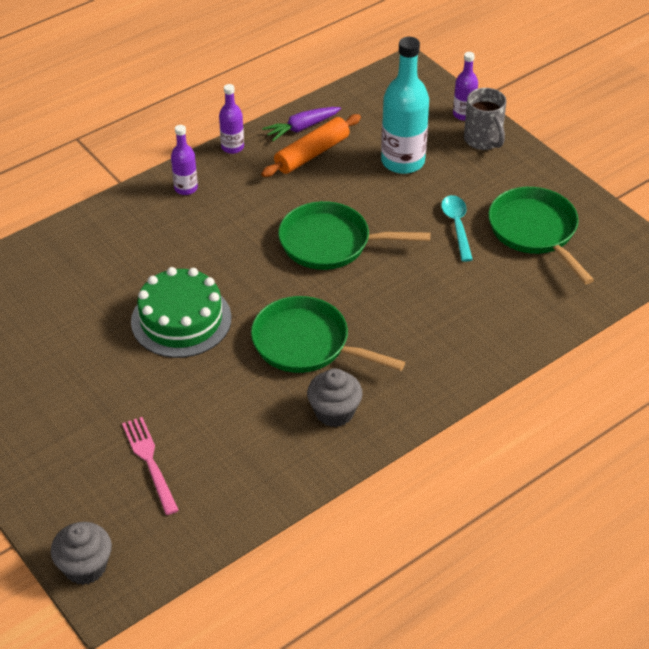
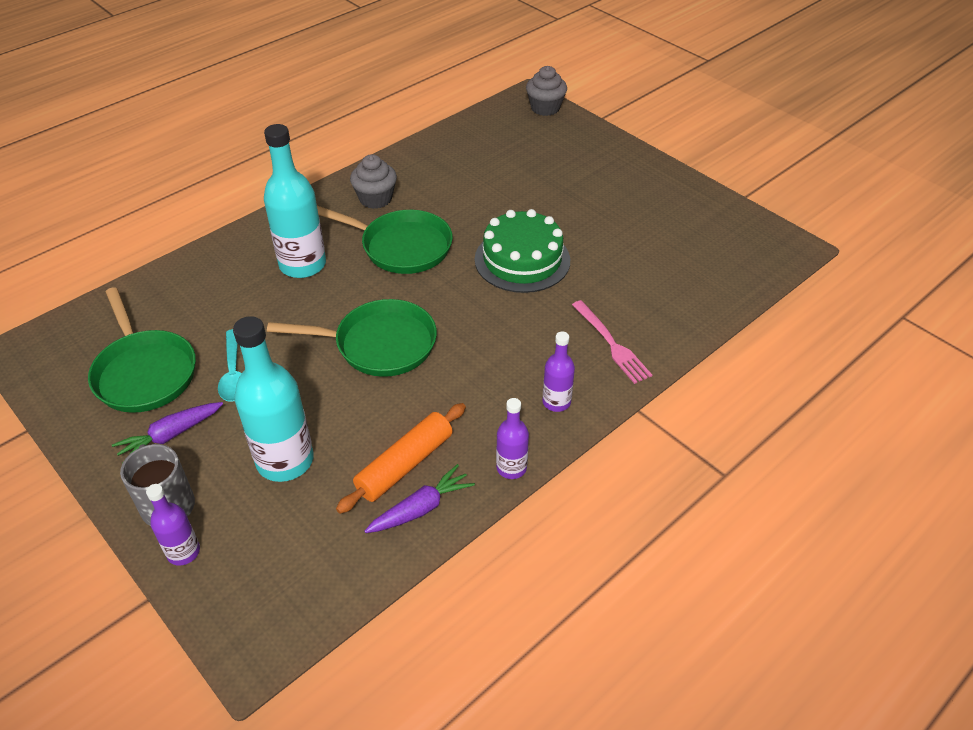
camera: 175 degrees right, 0 degrees up
pink fork [122,417,179,515] -> pink fork moved to [572,300,652,384]
none -> purple carrot [112,402,223,464]
none -> turquoise bottle [264,124,326,278]

